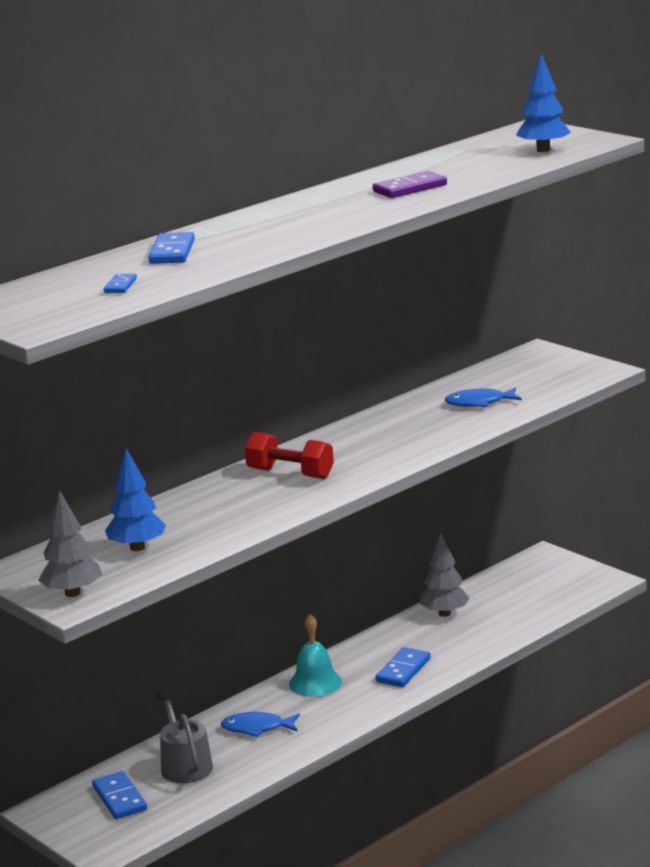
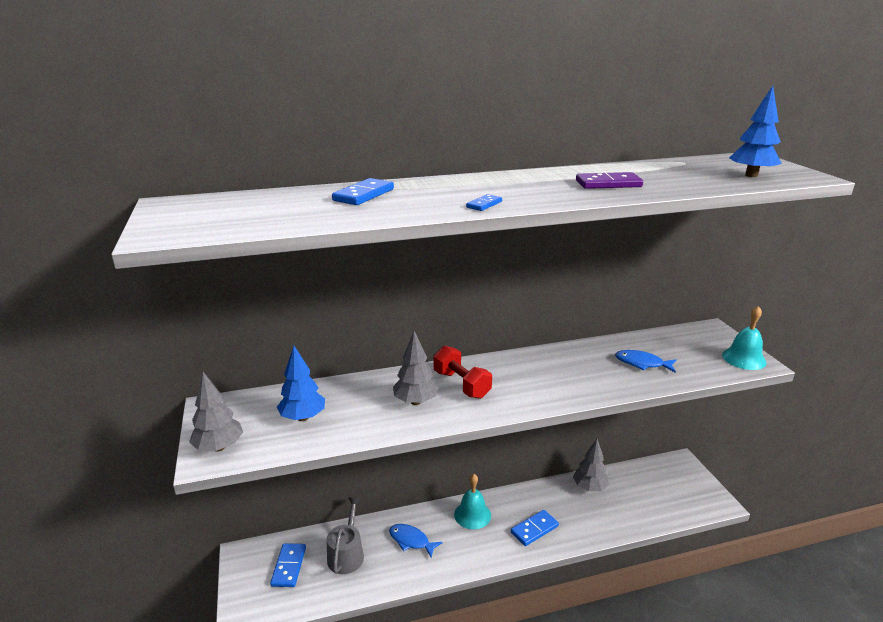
camera: 25 degrees right, 5 degrees up
blue domino [104,274,137,293] -> blue domino moved to [466,194,502,211]
none -> grey tree [393,331,439,405]
none -> turquoise bell [722,306,766,370]

